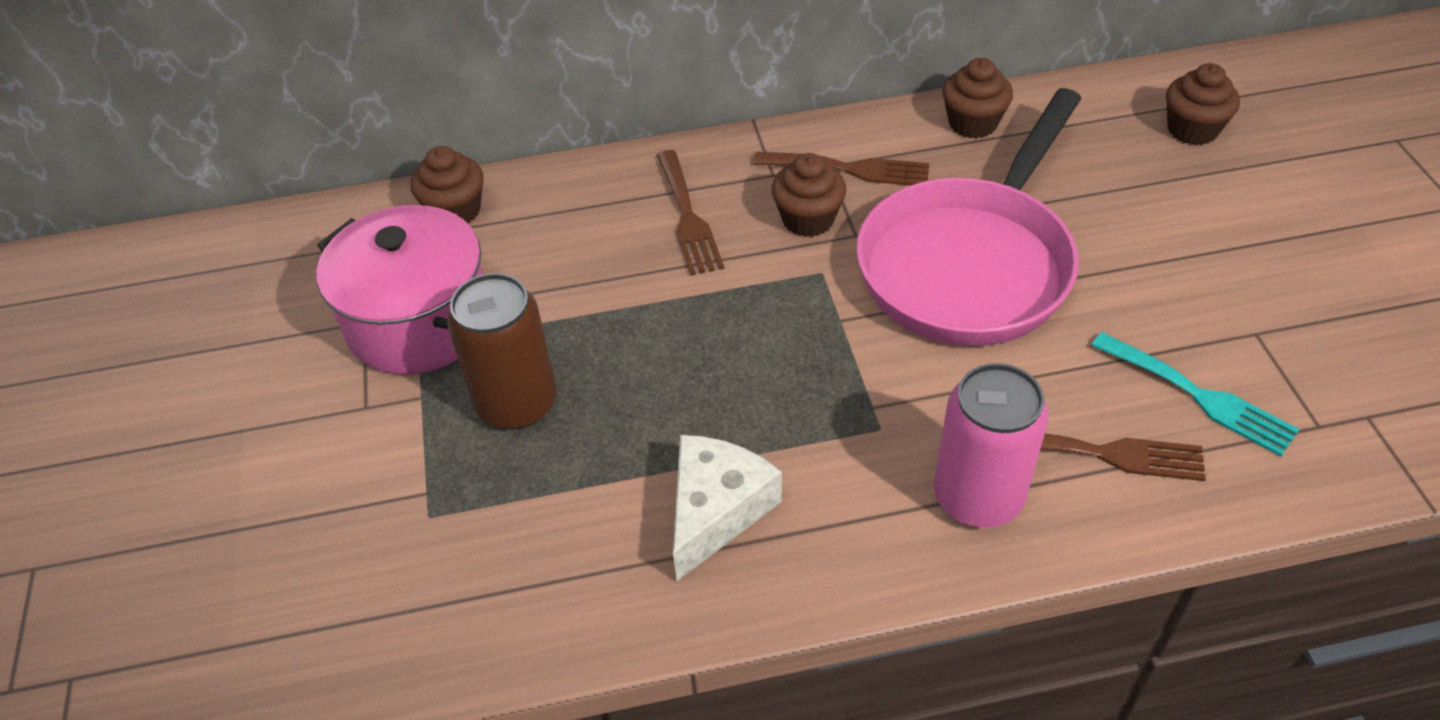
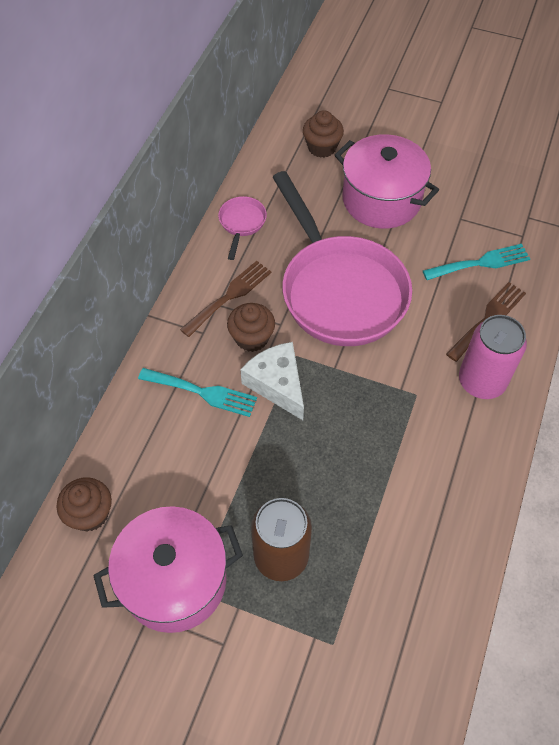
camera: 60 degrees left, 10 degrees up
brown fork [657,150,724,276] -> turquoise fork [138,368,257,417]
white cheese [673,435,782,581] -> white cheese moved to [240,342,304,420]
brown cupcake [942,58,1013,139] -> pink pan [218,196,267,260]
none -> pink pot [335,134,439,229]

